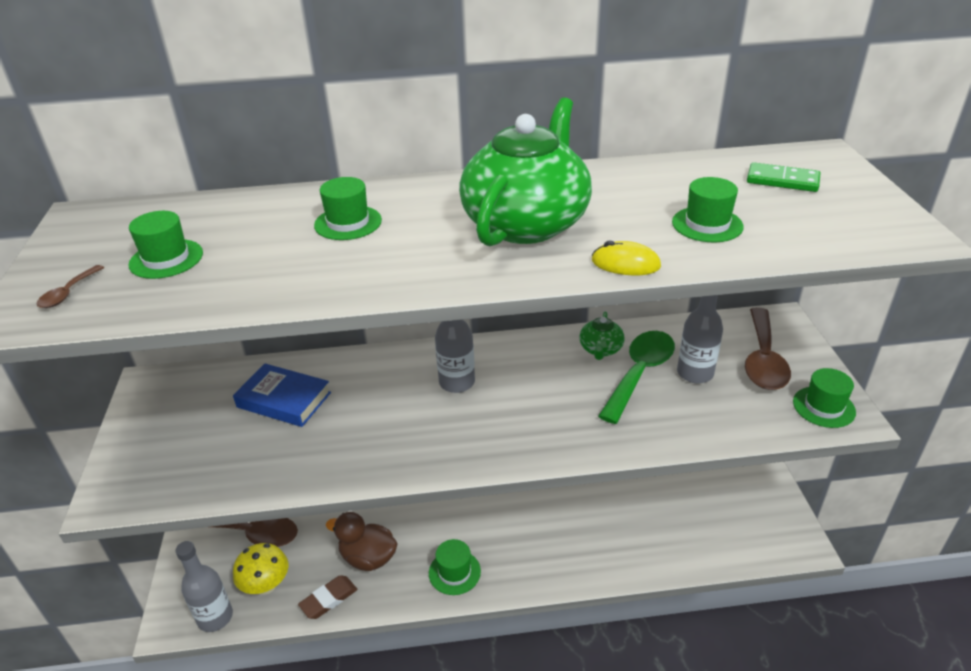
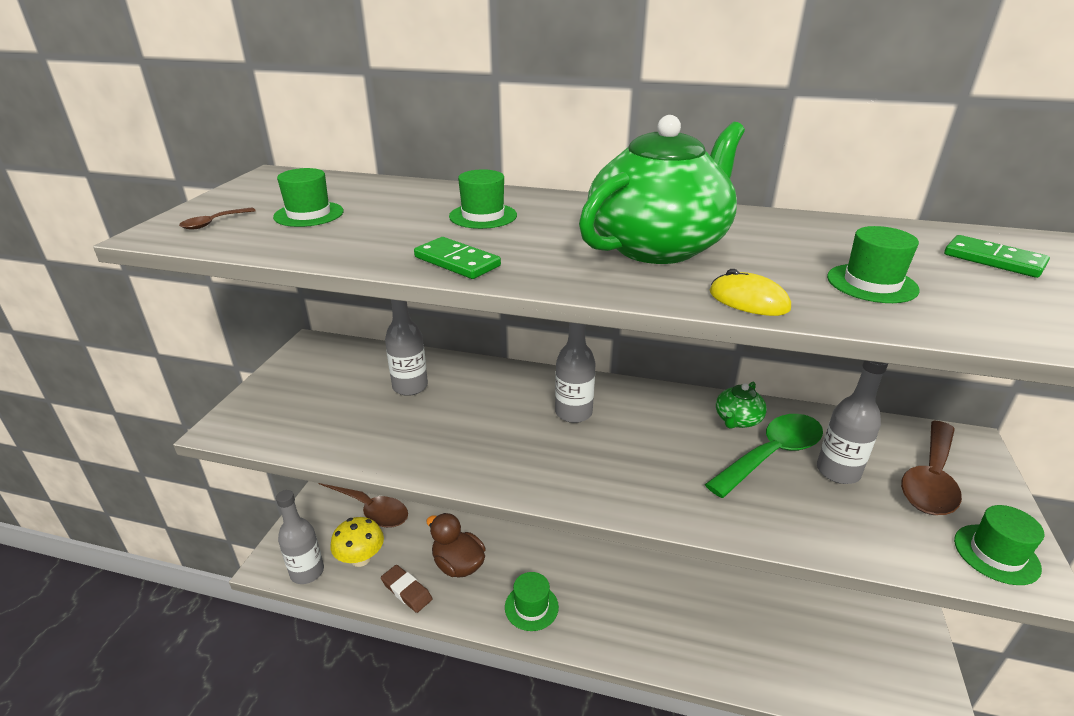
camera: 20 degrees right, 5 degrees down
blue book [233,363,331,427] -> grey bottle [385,300,428,396]
brown eraser [298,575,357,619] -> brown eraser turned 60 degrees clockwise [381,565,432,613]
none -> green domino [414,237,501,279]

